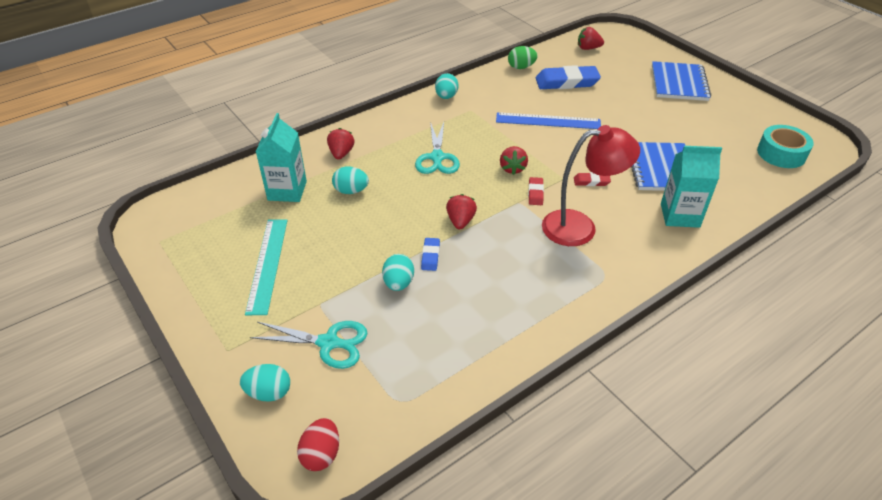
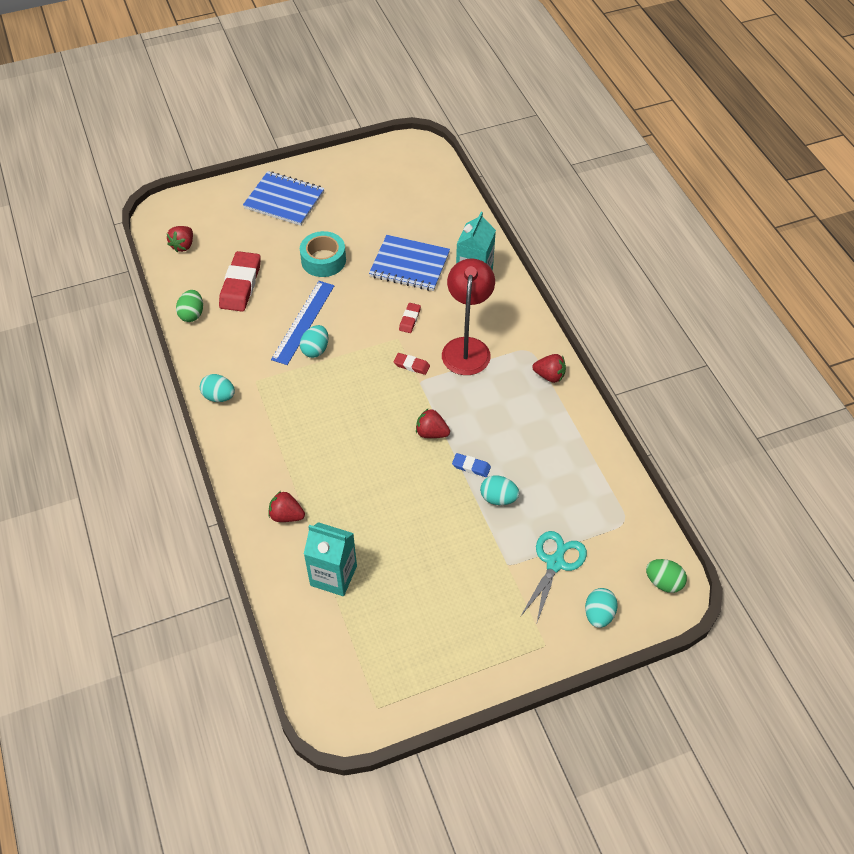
camera: 75 degrees left, 10 degrees up
turquoise ruler [245,219,288,315] -> none
red egg [297,418,339,471] -> green egg [646,559,687,593]
turquoise egg [332,166,369,194] -> turquoise egg moved to [300,325,328,358]
turquoise scissors [415,122,460,174] -> none
red strawberry [500,146,528,175] -> red strawberry moved to [532,354,566,383]
blue eraser [536,65,601,89] -> red eraser [219,251,261,312]
turquoise tape [757,125,814,168] -> turquoise tape moved to [300,231,346,277]

